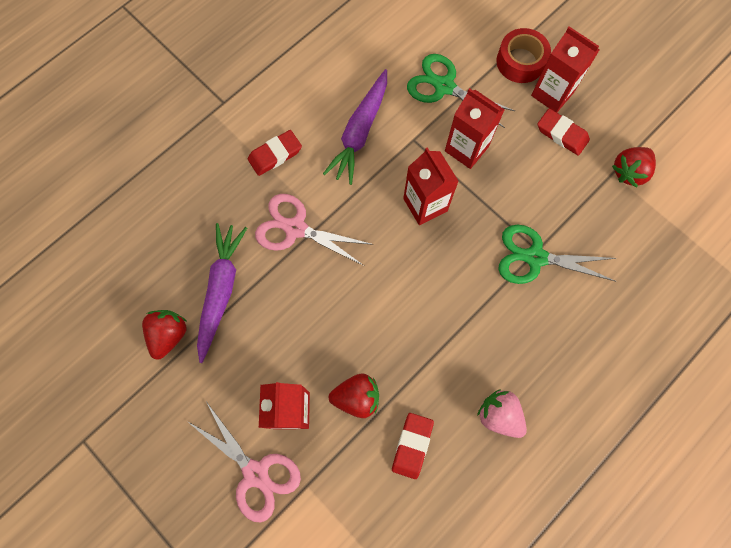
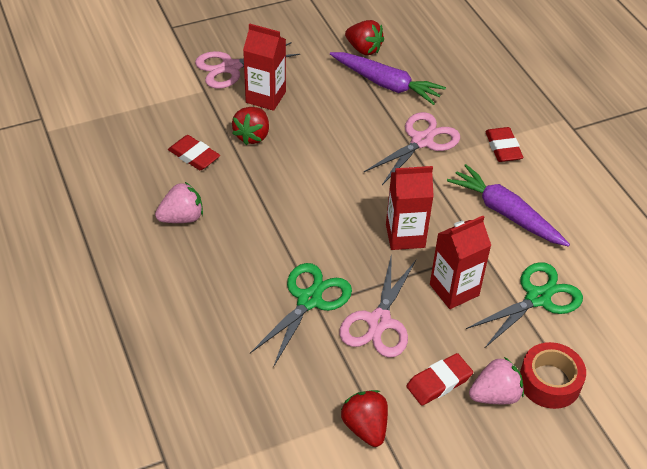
camera: 110 degrees right, 25 degrees down
red carton [531,27,599,113] -> pink strawberry [469,357,524,404]
none -> pink scissors [339,253,416,358]

